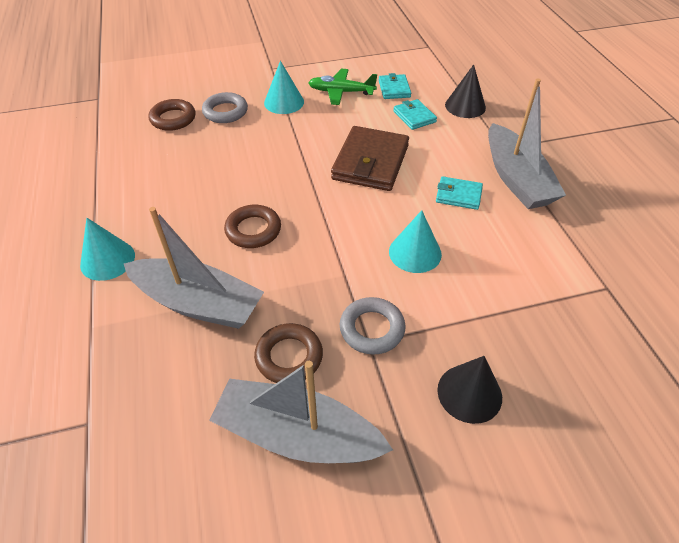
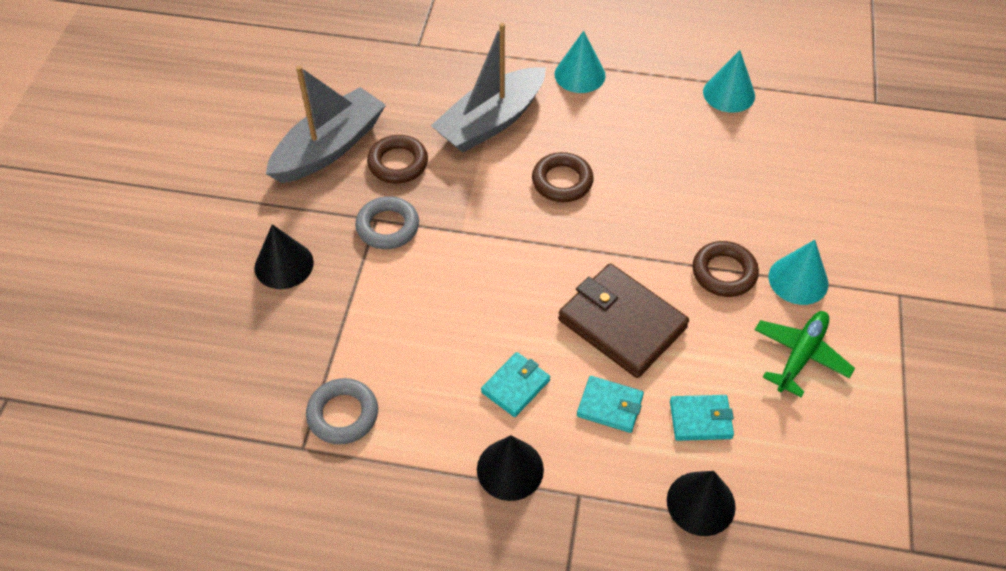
camera: 115 degrees right, 5 degrees up
brown ring [149,99,196,131] -> brown ring moved to [692,241,759,297]
grey ring [202,92,248,123] -> grey ring moved to [306,378,378,445]
turquoise wallet [379,73,411,99] -> turquoise wallet moved to [577,376,644,433]
turquoise cone [389,210,442,273] -> turquoise cone moved to [703,50,755,113]
grey boat [488,78,566,209] -> black cone [477,435,544,501]

